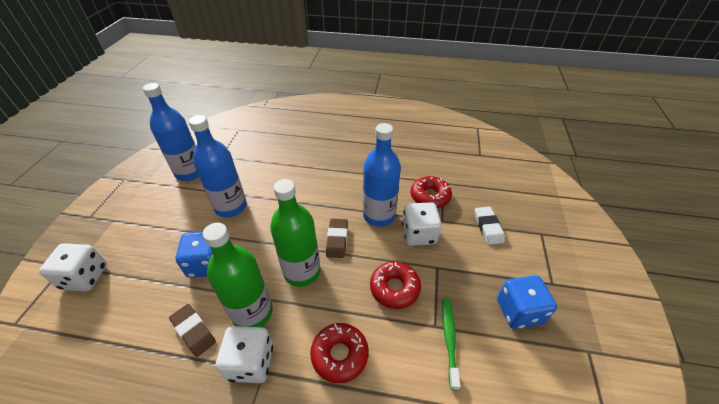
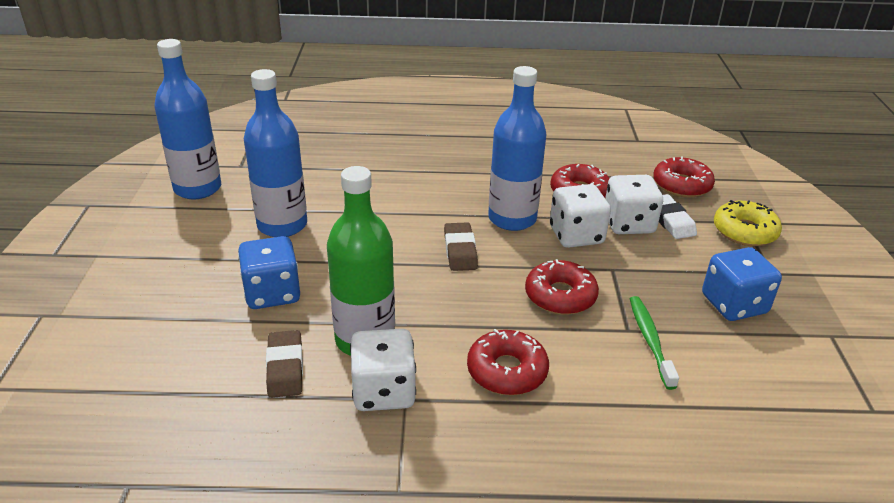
camera: 10 degrees left, 10 degrees down
white dice [39,243,107,291] -> white dice moved to [605,175,663,234]
brown eraser [169,304,216,357] -> brown eraser turned 45 degrees clockwise [266,330,303,398]
green bottle [270,179,321,287] -> none
none -> red donut [653,157,715,198]
none -> yellow donut [714,200,782,246]

